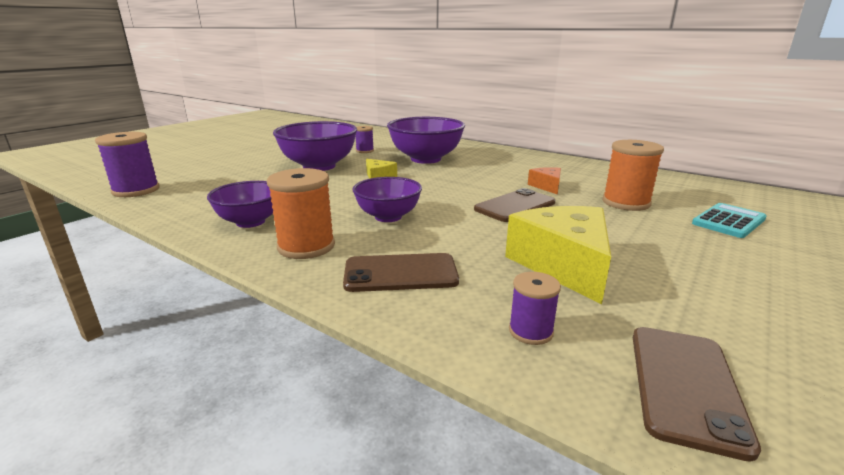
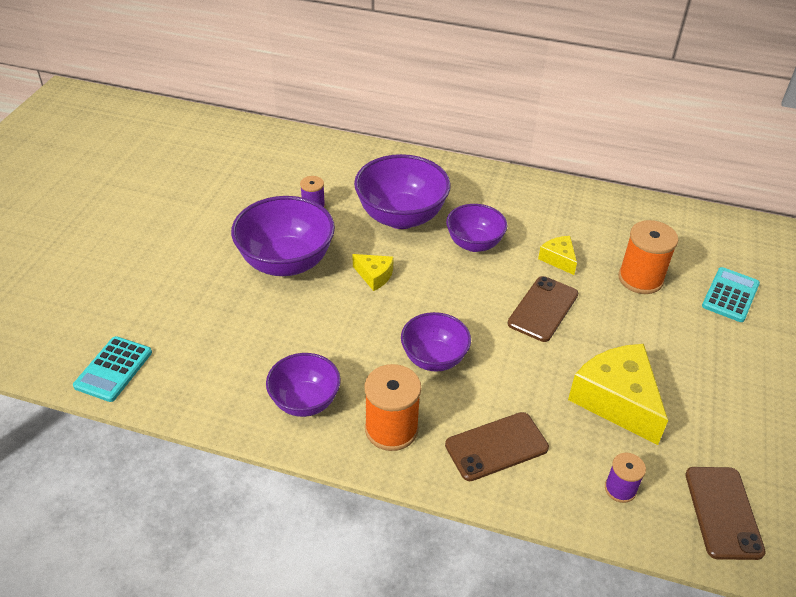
camera: 20 degrees left, 20 degrees up
purple spool [95,132,160,197] -> turquoise calculator [73,336,152,402]
orange cheese [528,167,561,195] -> yellow cheese [538,236,577,275]
none -> purple bowl [446,204,508,252]

